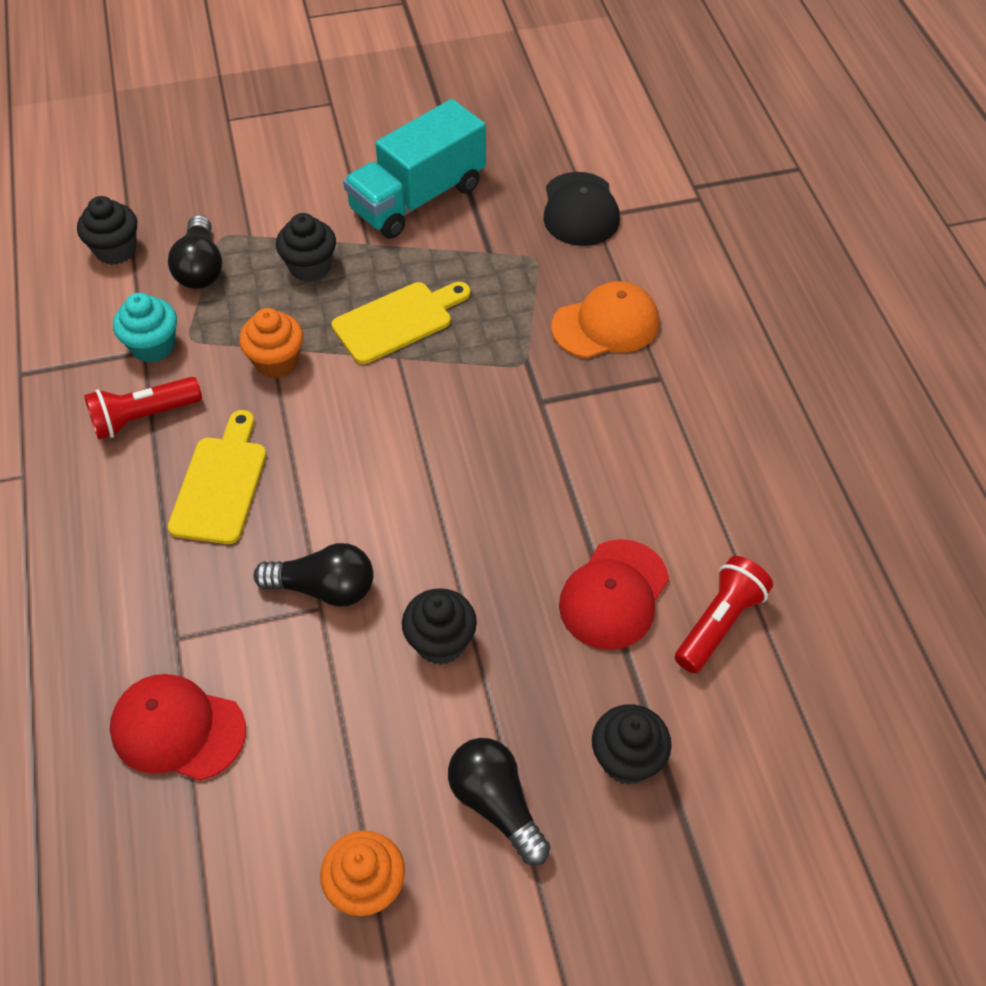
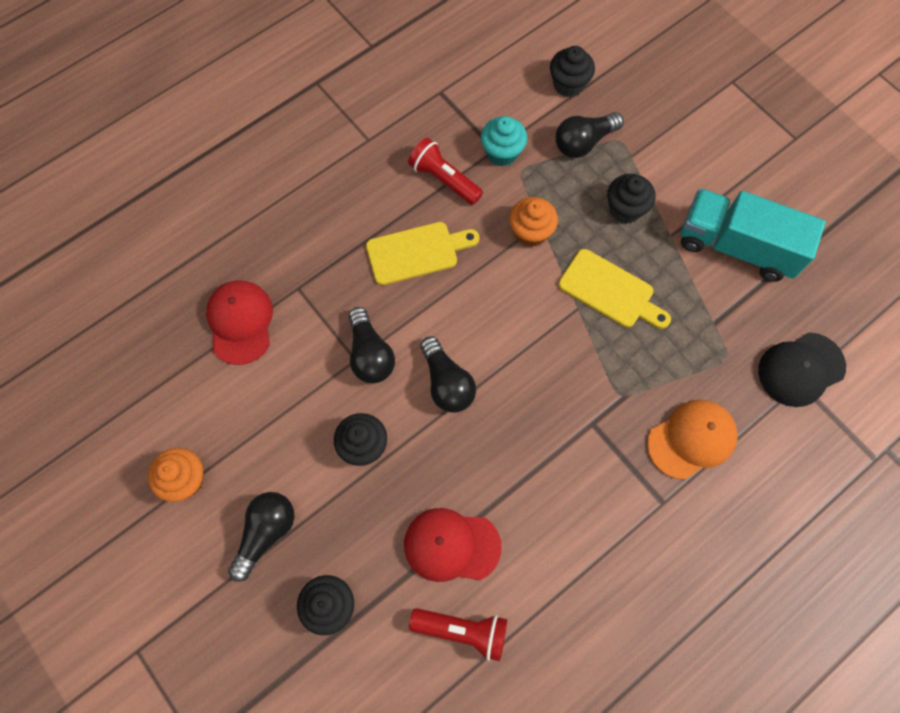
camera: 65 degrees right, 15 degrees up
orange cap [551,281,659,358] -> orange cap turned 75 degrees counterclockwise [647,400,737,480]
none -> black light bulb [420,337,476,413]

